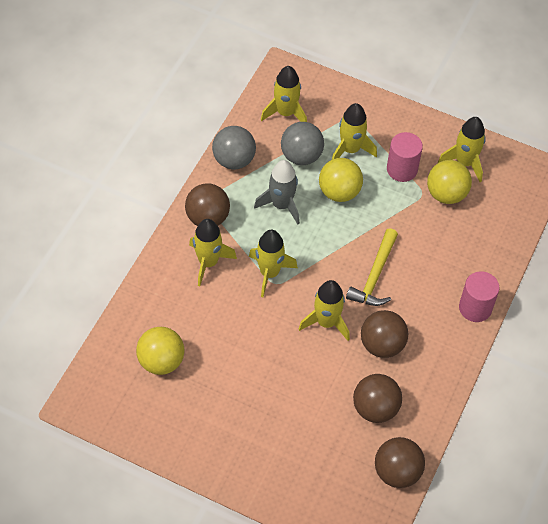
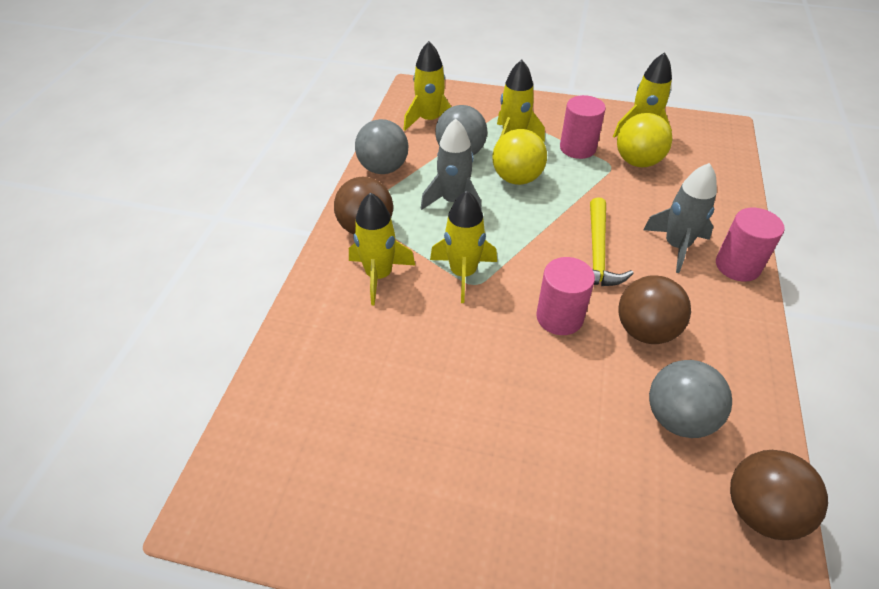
camera: 10 degrees left, 10 degrees down
yellow ball [136,327,185,375] -> none
yellow rocket [299,280,350,341] -> pink cylinder [536,257,595,335]
brown ball [353,374,402,423] -> grey ball [649,360,732,438]
none -> grey rocket [643,163,717,273]

